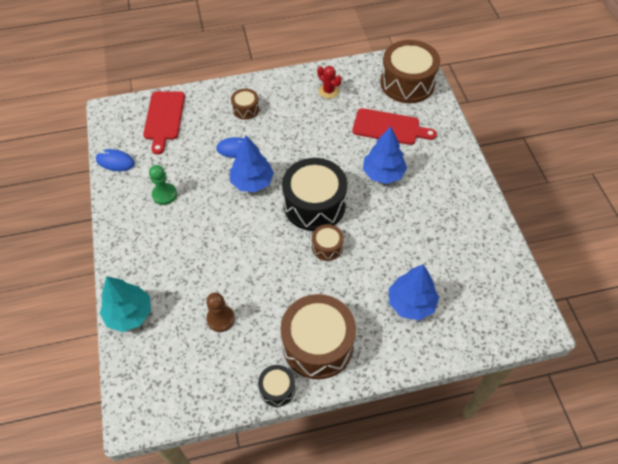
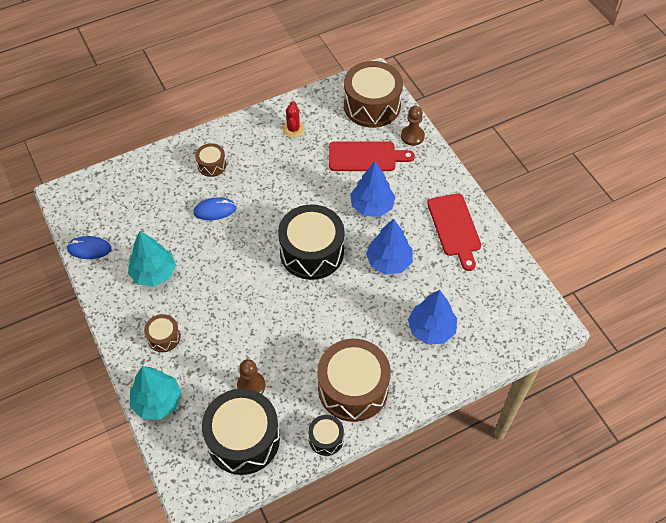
camera: 15 degrees left, 0 degrees up
red cutting board [143,91,185,155] -> red cutting board moved to [427,193,481,271]
green pawn [149,165,177,205] -> turquoise tree [128,231,176,287]
blue tree [230,135,274,192] -> blue tree moved to [366,219,413,275]
brown drum [312,224,344,261] -> brown drum moved to [144,314,180,352]
red cactus [317,66,342,99] -> red cactus turned 60 degrees clockwise [283,101,305,138]
none -> black drum [202,389,280,475]
none -> brown pawn [401,106,425,146]

